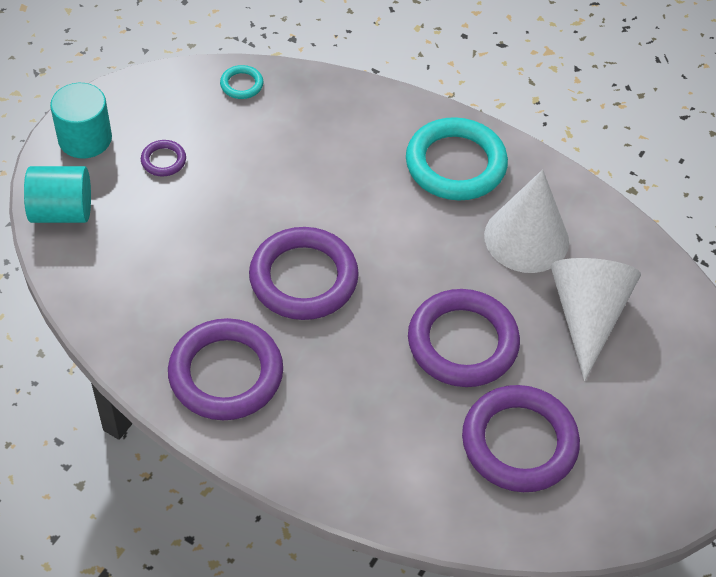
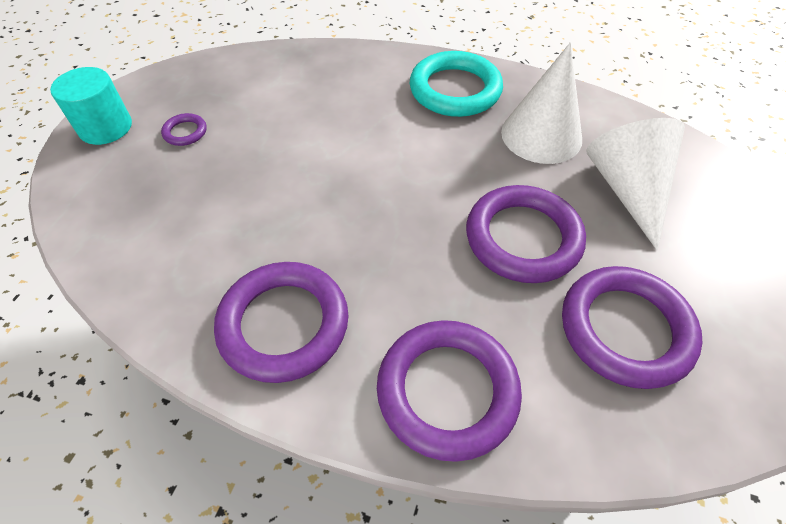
camera: 10 degrees left, 0 degrees up
turquoise cylinder [24,166,91,223] -> none
turquoise ring [220,65,263,99] -> none
purple ring [249,227,359,320] -> purple ring moved to [377,320,522,462]

